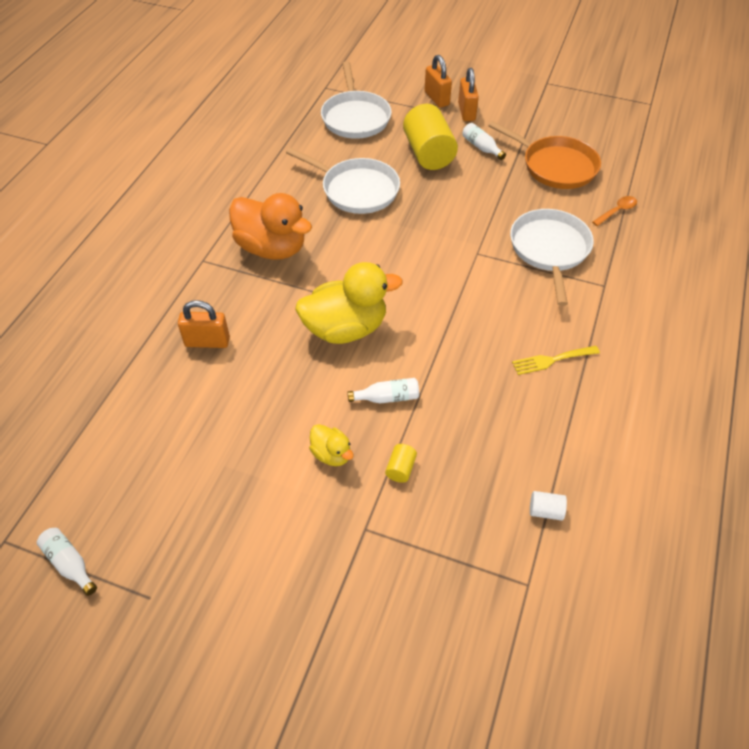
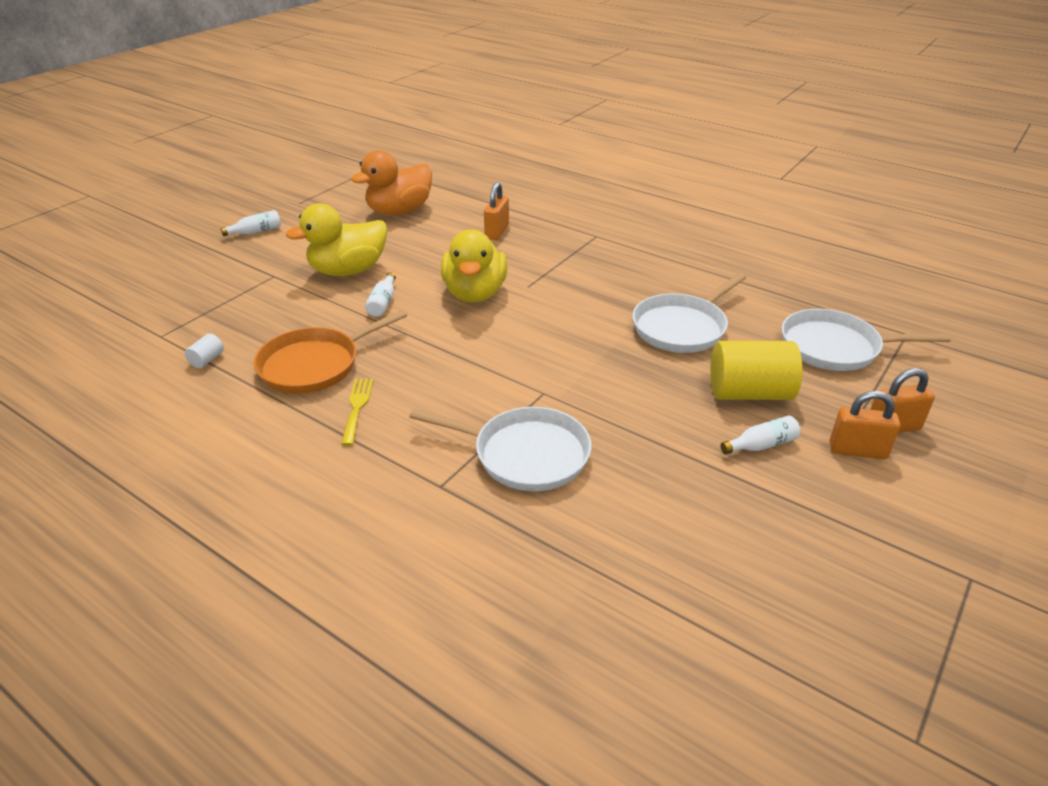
camera: 105 degrees right, 15 degrees down
white bottle [37,528,97,596] -> white bottle moved to [221,210,281,236]
orange duck [229,193,312,260] -> orange duck moved to [351,150,432,216]
yellow duck [309,424,354,466] -> yellow duck [286,203,387,276], size x2.08
yellow cylinder [385,444,417,483] -> none
orange pan [489,121,601,189] -> orange pan moved to [253,310,407,394]
orange spoon [592,196,637,226] -> none

